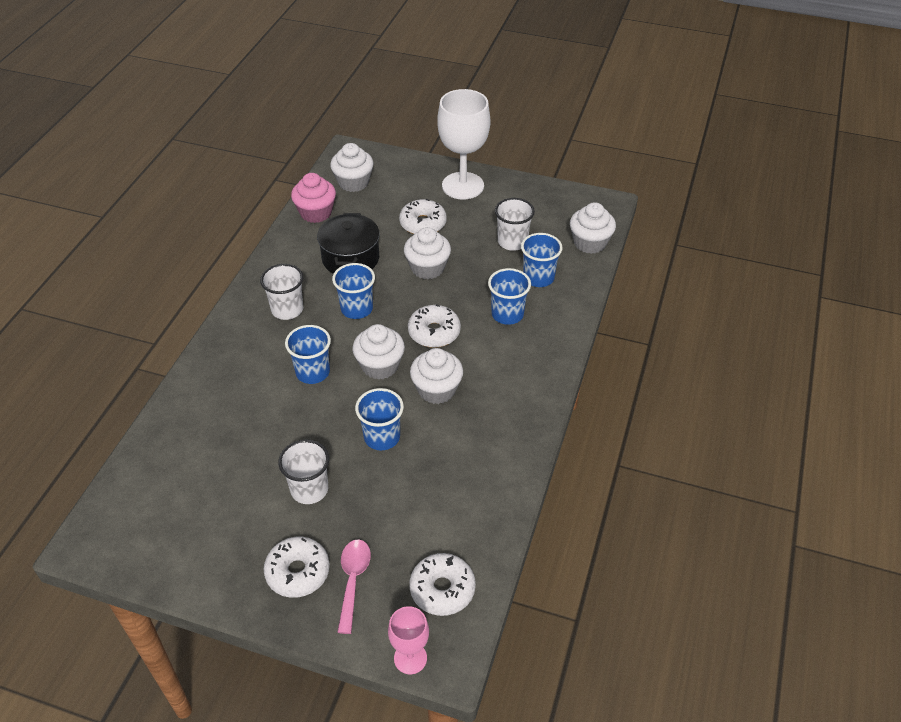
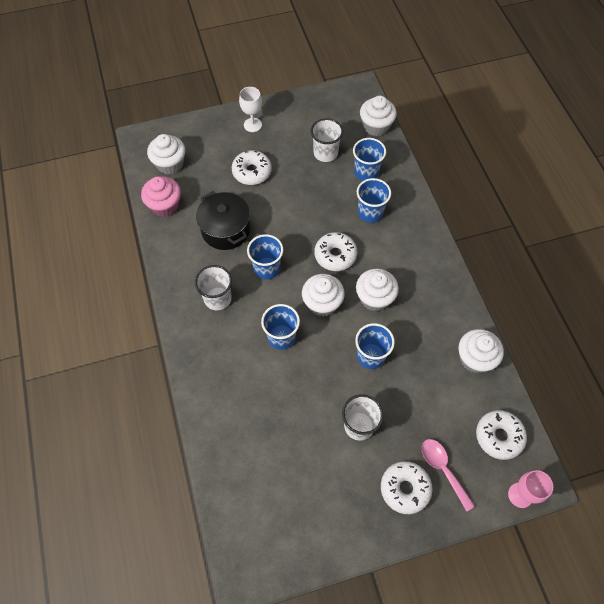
camera: 35 degrees left, 15 degrees up
white cupcake [404,227,451,279] -> white cupcake moved to [458,329,504,373]
white goblet [437,89,490,200] -> white goblet [239,87,262,132], size x0.52

